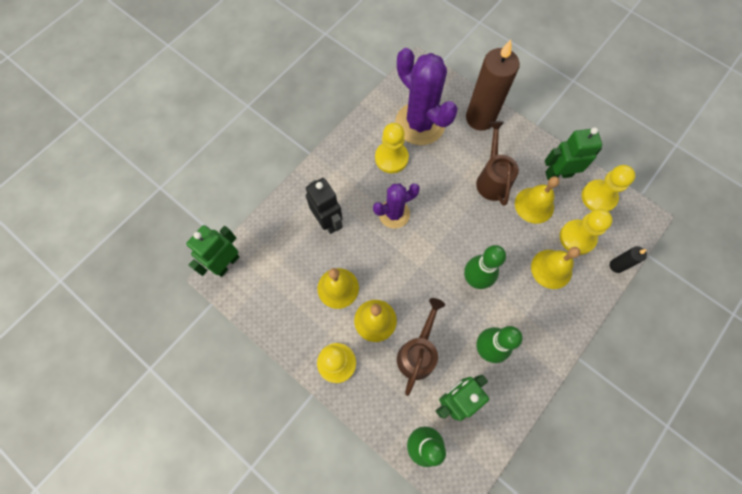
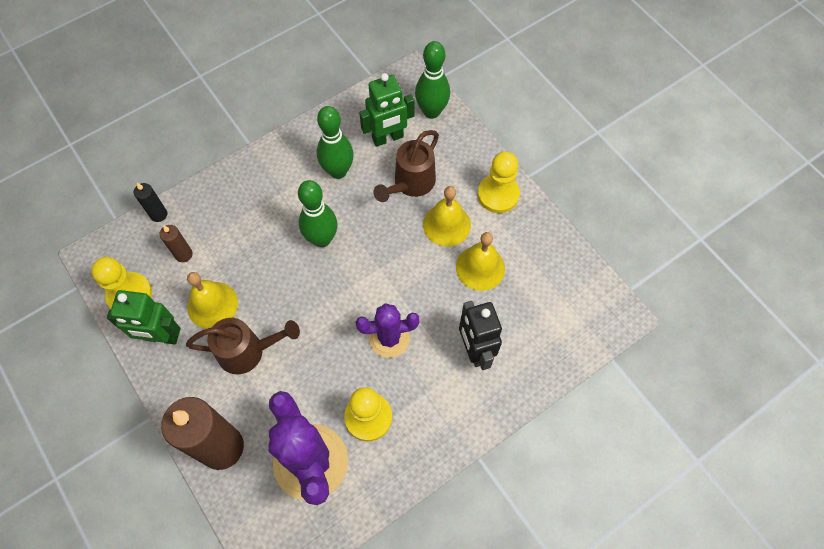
camera: 165 degrees left, 5 degrees down
green robot [186,225,240,277] -> none
brown watering can [476,121,519,206] -> brown watering can turned 105 degrees counterclockwise [186,318,300,374]
yellow bell [531,247,580,289] -> none
yellow pawn [560,209,613,255] -> brown candle [159,225,193,262]

